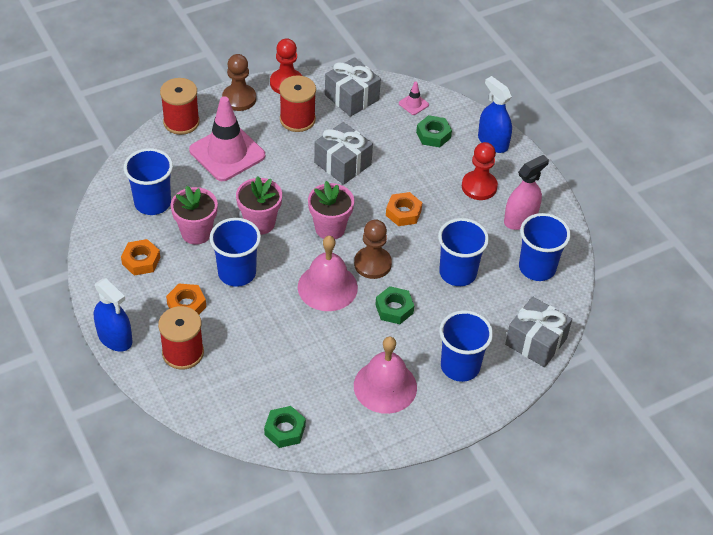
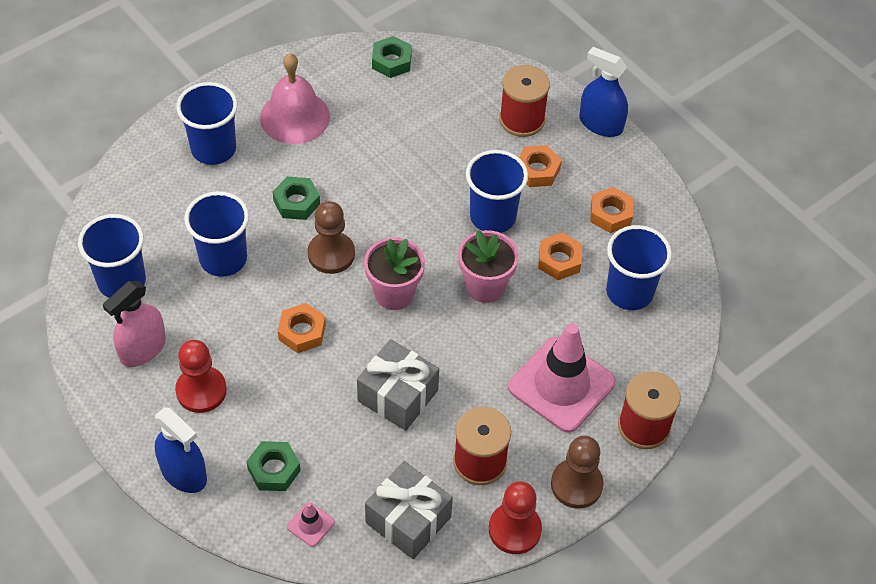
camera: 170 degrees right, 5 degrees up
pink flower pot [171,186,218,245] -> orange nut [538,233,582,280]
pink bell [298,236,358,311] -> none
grey gift [505,297,572,367] -> none

